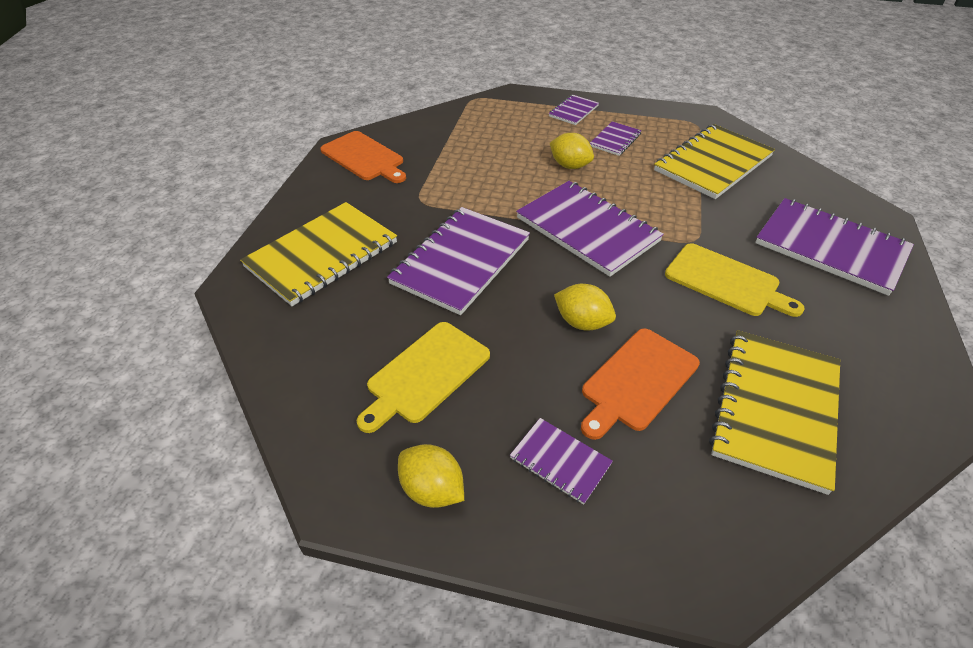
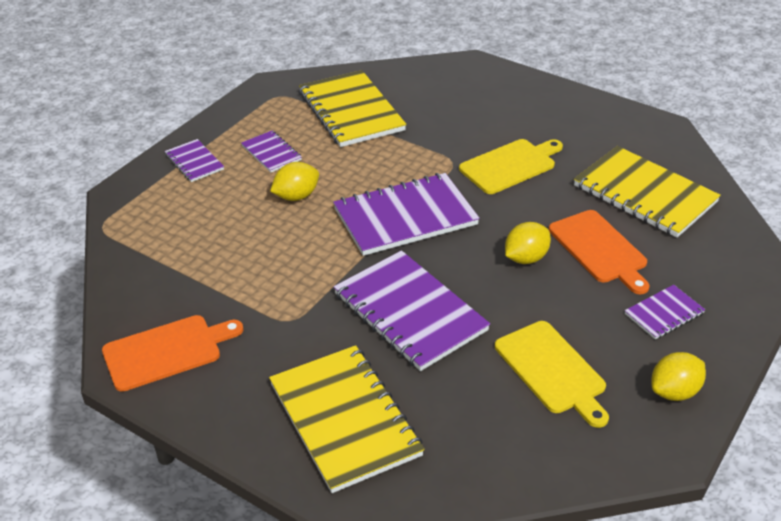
camera: 70 degrees left, 5 degrees down
purple notebook [755,198,914,296] -> none

